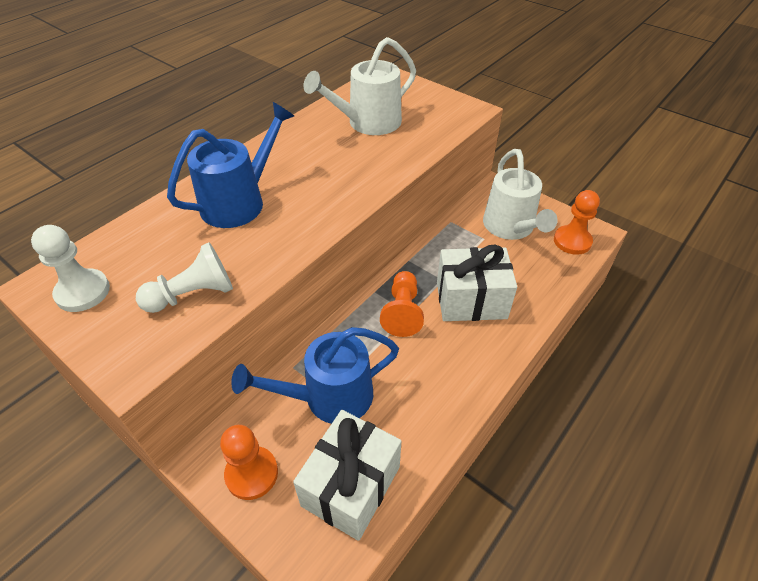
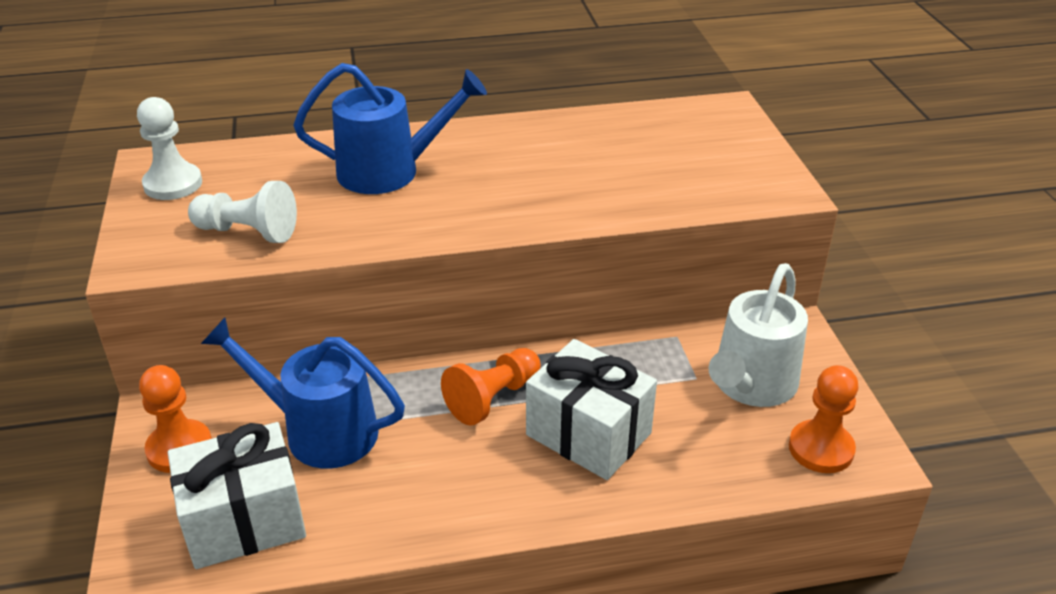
camera: 40 degrees right, 10 degrees down
white watering can [303,37,416,135] -> none

